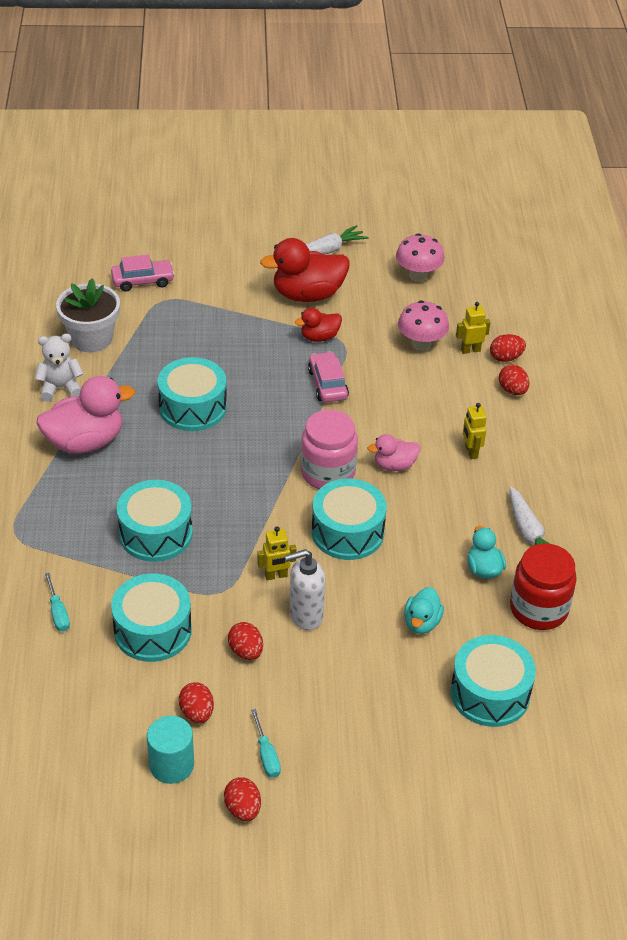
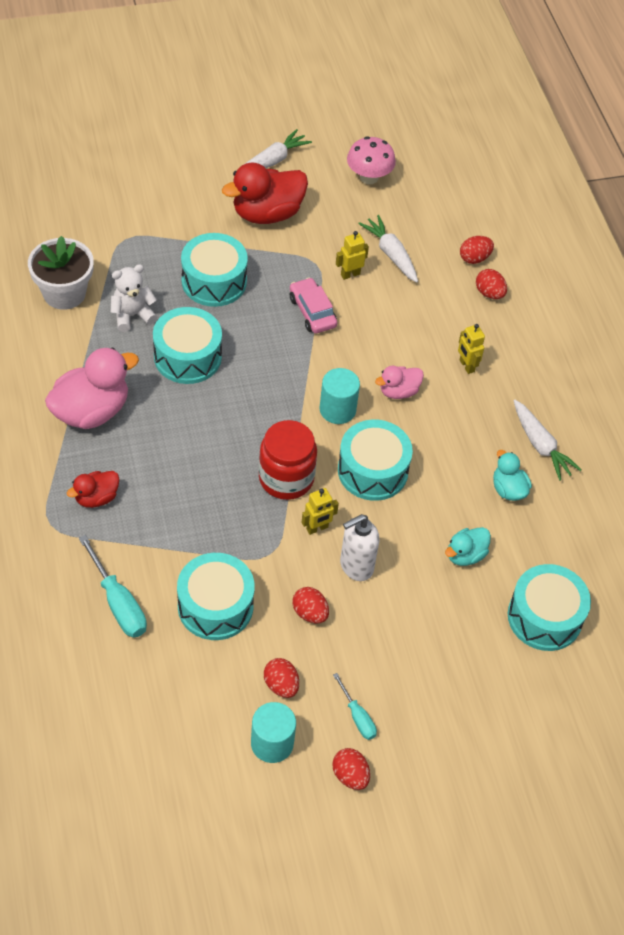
camera: 15 degrees left, 10 degrees up
white teddy bear [35,334,84,402] -> white teddy bear moved to [111,264,157,332]
turquoise screwdriver [45,573,70,632] -> turquoise screwdriver [79,535,147,638], size x1.70
pink car [111,255,175,292] -> none
turquoise drum [117,480,193,562] -> turquoise drum moved to [181,233,248,307]
red duck [295,308,342,342] -> red duck moved to [67,471,119,508]
pink jar [301,410,358,489] -> turquoise cylinder [320,368,360,424]
pink mushroom [398,300,449,351] -> white carrot [358,215,418,283]
turquoise duck [404,587,444,634] -> turquoise duck turned 45 degrees clockwise [445,527,491,566]
yellow robot [456,302,491,354] -> yellow robot moved to [336,231,369,280]
red jar [510,543,577,630] -> red jar moved to [259,420,317,500]

